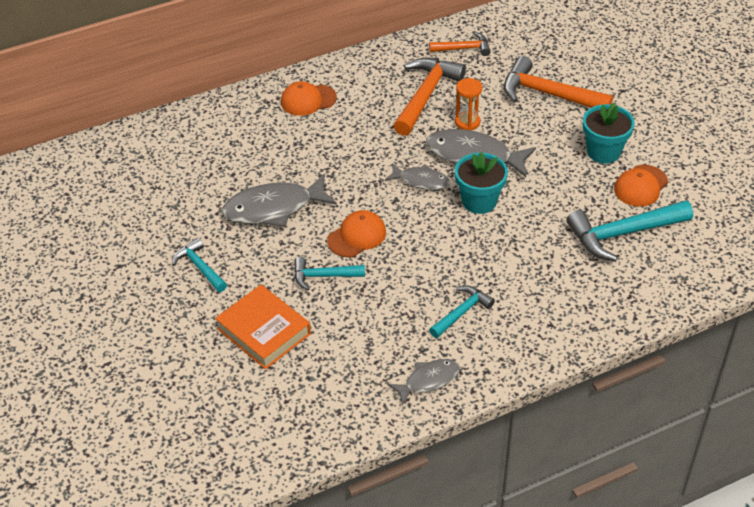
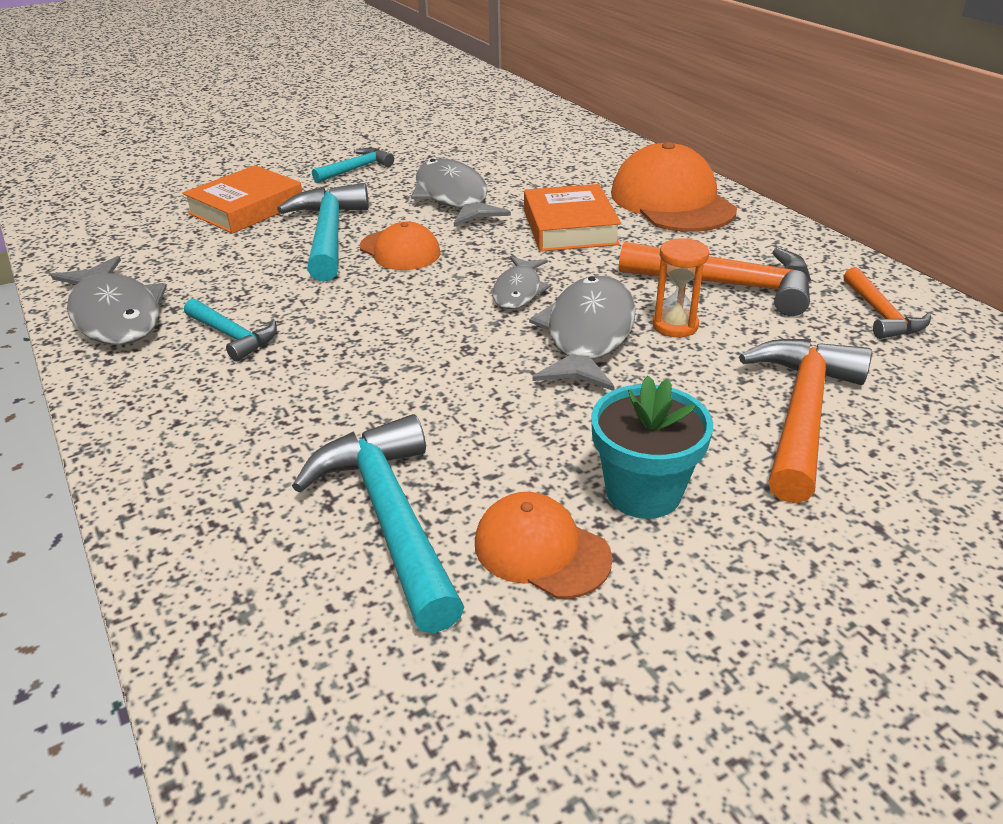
camera: 85 degrees right, 10 degrees down
orange cap [281,81,337,116] -> orange cap [611,142,737,232], size x1.75
turquoise hammer [294,257,365,290] -> turquoise hammer [277,183,369,281], size x1.76
grey fish [388,359,460,406] -> grey fish [51,256,167,345], size x1.72
turquoise flower pot [455,152,508,214] -> none
none -> orange book [524,184,621,252]

